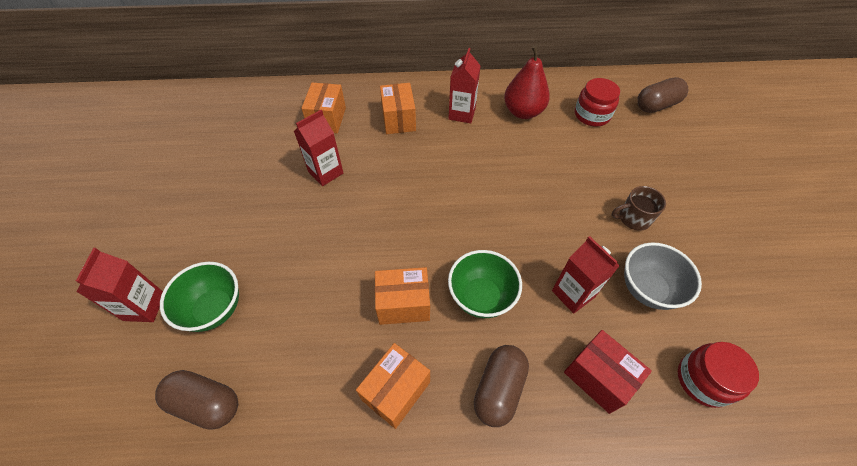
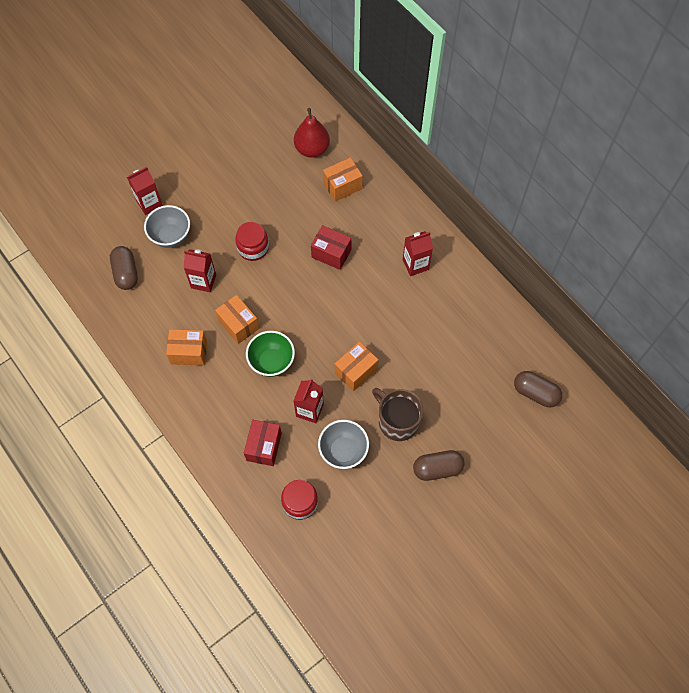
camera: 55 degrees right, 10 degrees up
green bowl [160,262,239,332] -> grey bowl [144,205,190,248]
red carton [294,110,343,186] -> red carton moved to [184,249,216,292]
orange box [380,83,416,134] -> orange box moved to [335,342,378,391]
brown capsule [474,345,529,427] -> brown capsule moved to [413,450,465,481]
red pear [504,45,550,119] -> red pear moved to [294,108,330,158]
red jar [575,78,620,127] -> red jar moved to [235,222,269,261]
brown mug [612,186,666,231] -> brown mug [372,388,423,441], size x1.62
none -> red box [311,225,352,270]

